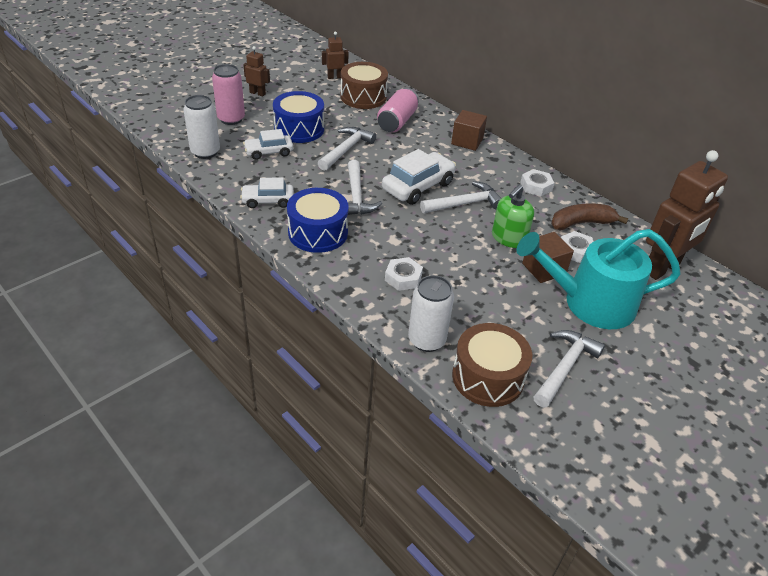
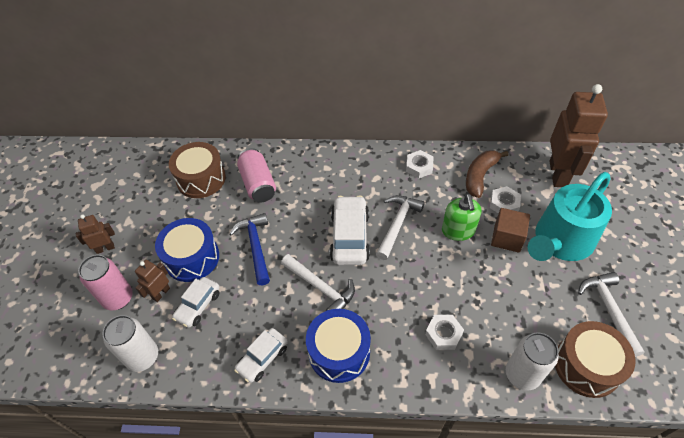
camera: 40 degrees left, 10 degrees up
white hammer [318,127,376,171] -> blue hammer [229,213,270,285]
brown robot [322,31,348,79] -> brown robot moved to [135,260,170,302]
brown cube [451,110,487,151] -> none

